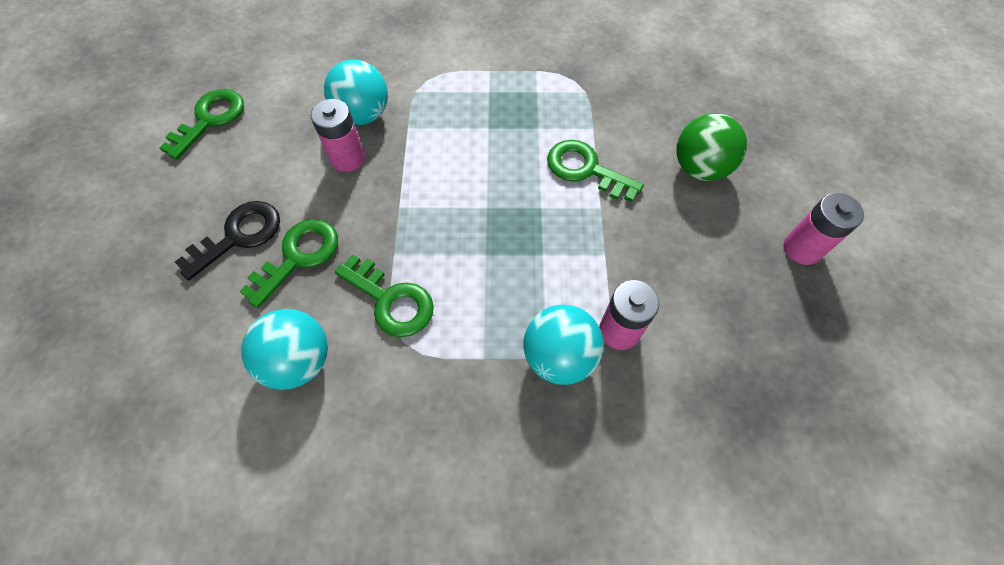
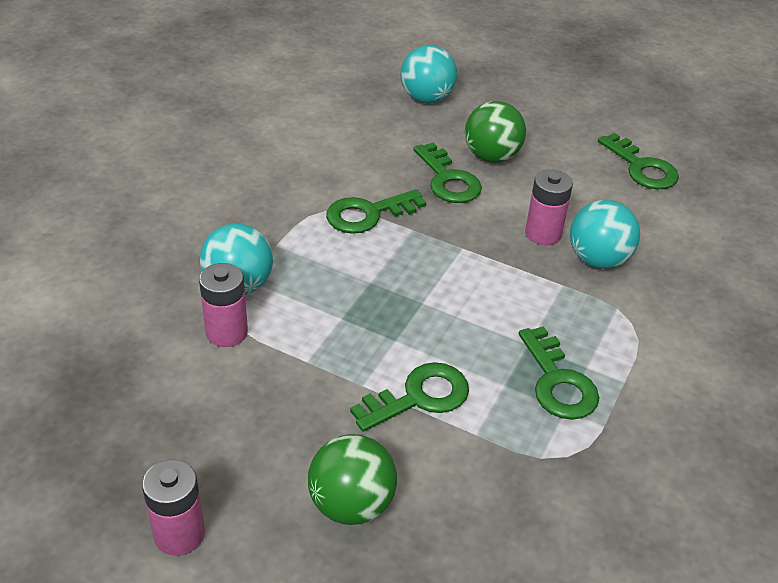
camera: 115 degrees right, 20 degrees down
black key [175,201,280,280] -> green ball [465,101,526,163]
turquoise ball [241,309,328,390] -> turquoise ball moved to [401,45,457,103]
none -> green key [518,326,599,420]

